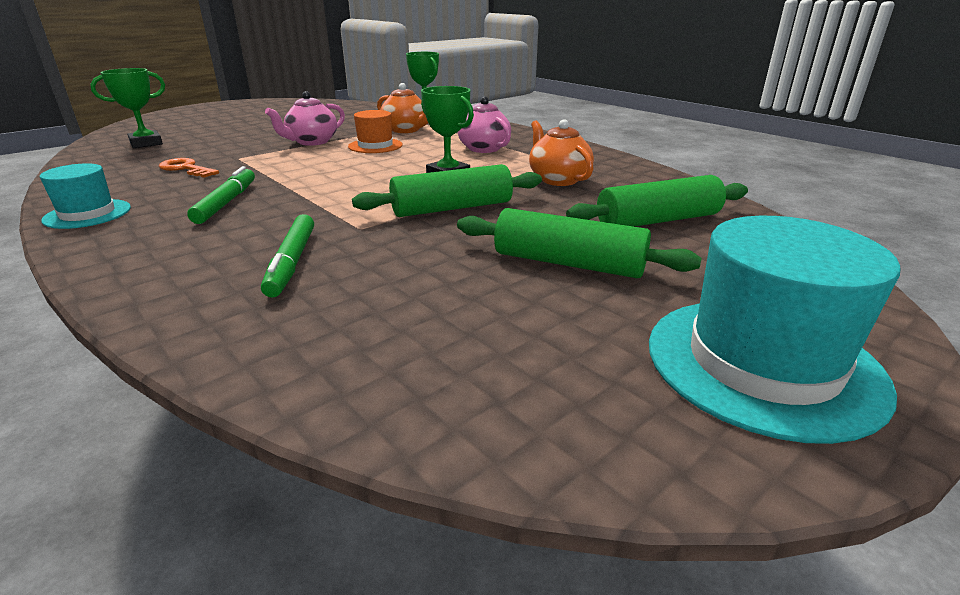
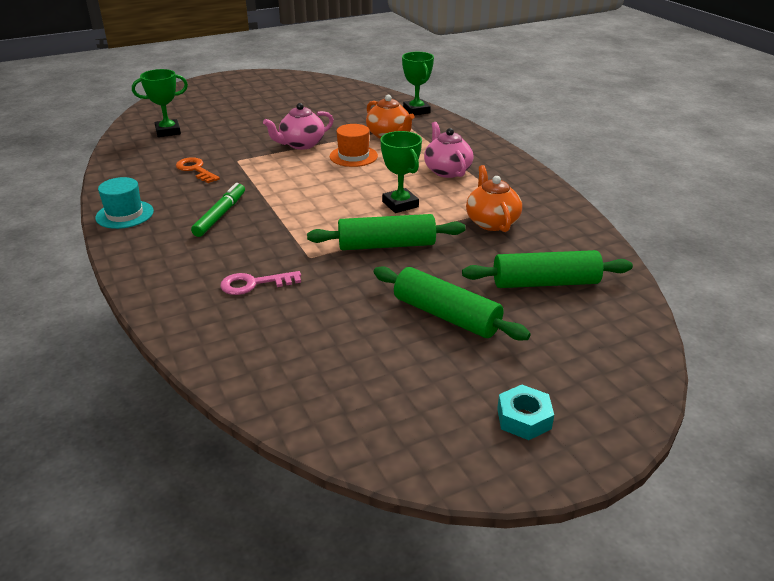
camera: 15 degrees right, 5 degrees up
green marker [261,214,314,298] -> pink key [220,271,301,295]
turquoise hat [649,216,901,444] -> turquoise nut [497,385,554,440]

